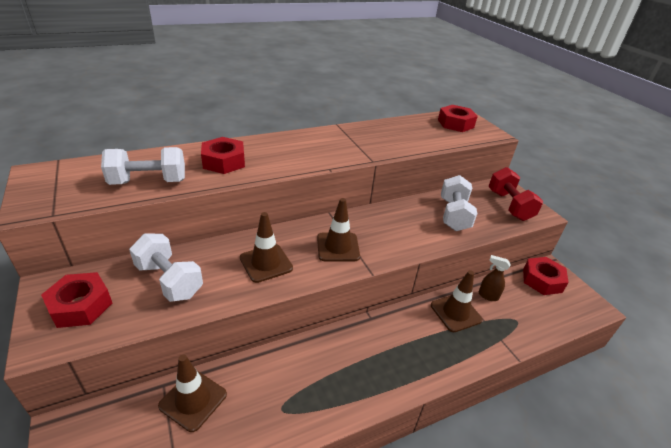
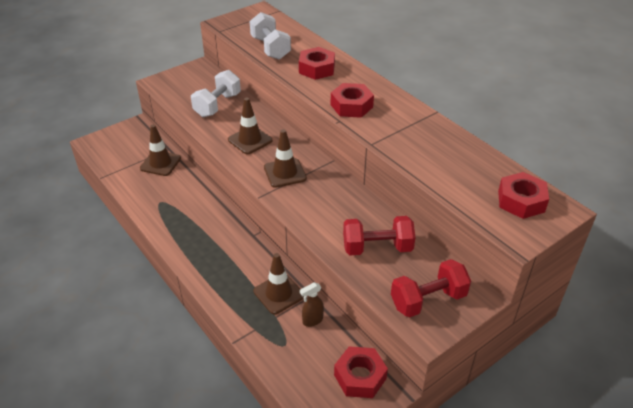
camera: 80 degrees right, 5 degrees up
red nut [41,272,112,328] -> red nut moved to [331,83,374,118]
white dumbbell [441,175,477,231] -> red dumbbell [343,216,416,255]
brown spray bottle [479,255,511,301] -> brown spray bottle turned 135 degrees counterclockwise [300,282,324,327]

